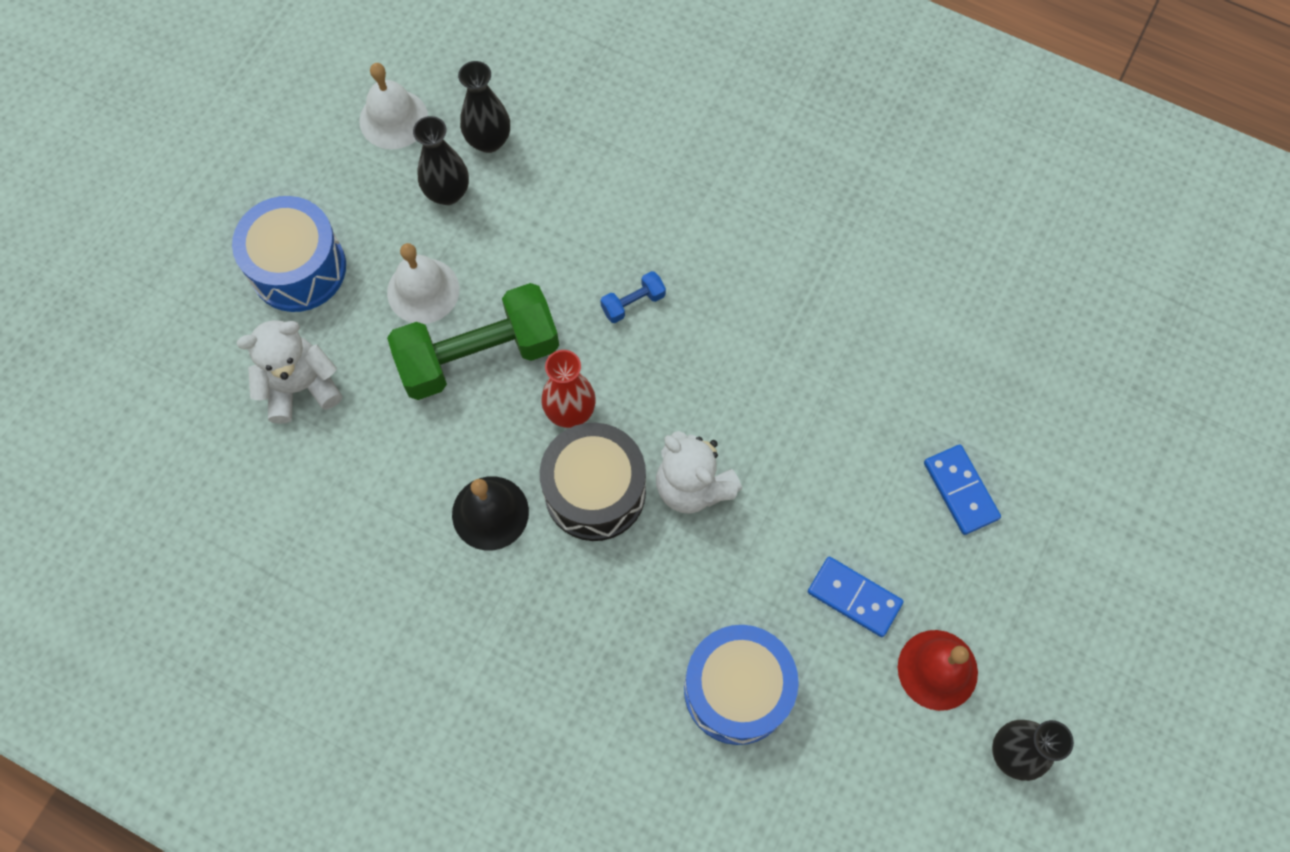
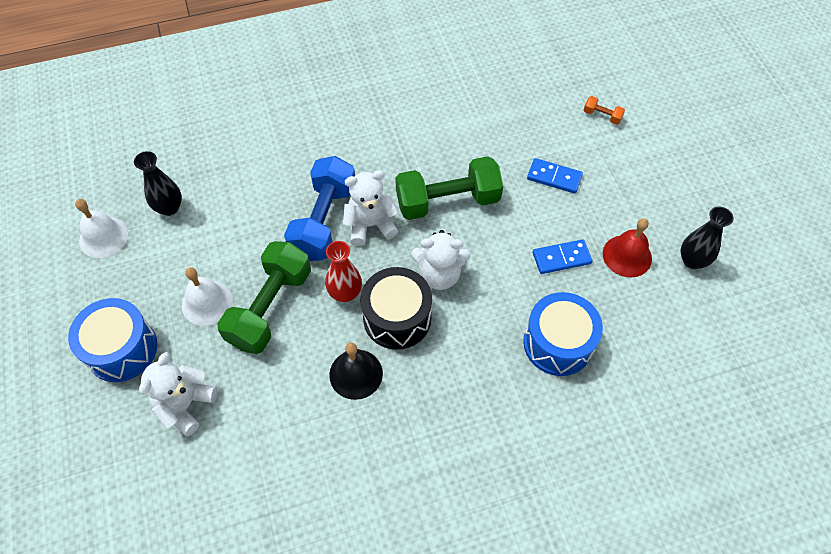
camera: 45 degrees left, 10 degrees down
black vase [413,116,469,205] -> none
blue dumbbell [600,271,666,323] -> blue dumbbell [284,156,355,261], size x2.46
none -> white teddy bear [343,170,399,246]
none -> green dumbbell [395,156,503,220]
none -> orange dumbbell [584,96,625,125]

